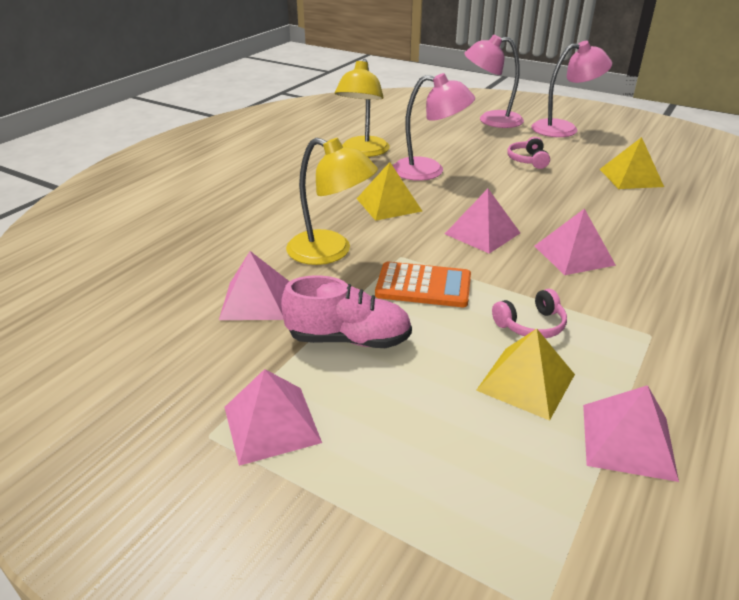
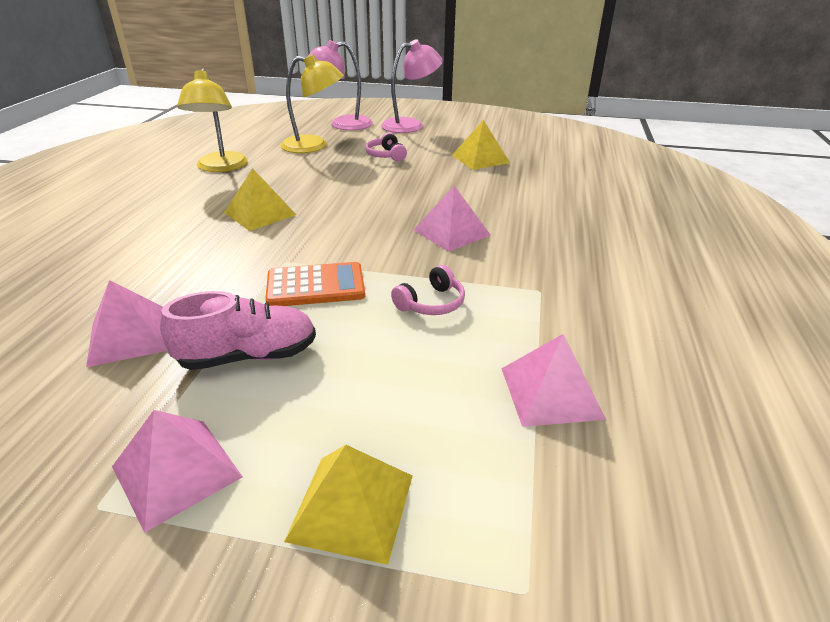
camera: 20 degrees left, 0 degrees up
yellow lamp [286,138,378,265] -> yellow lamp moved to [280,54,344,153]
pink lamp [393,73,475,181] -> none
pink pyramid [445,189,520,254] -> none
yellow pyramid [476,329,575,421] -> yellow pyramid moved to [284,445,413,565]

